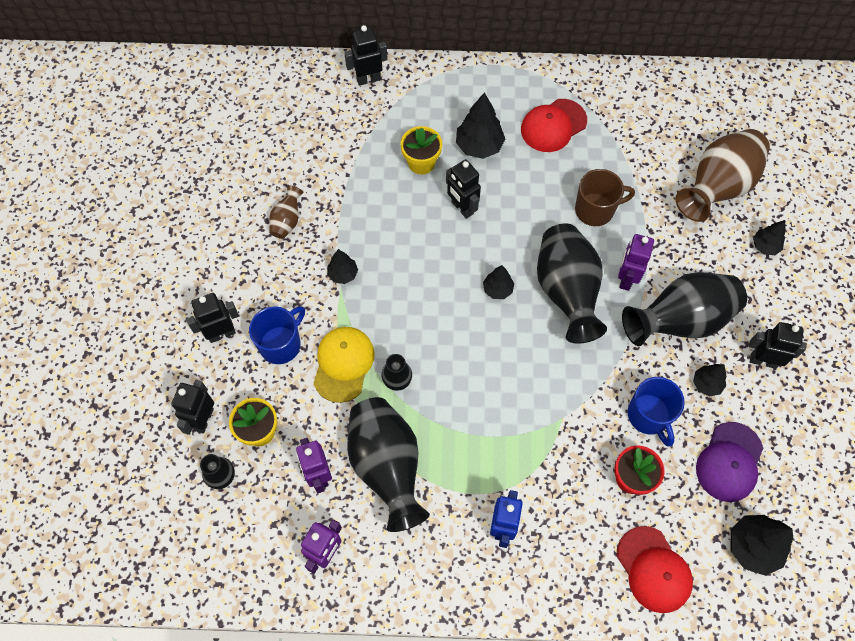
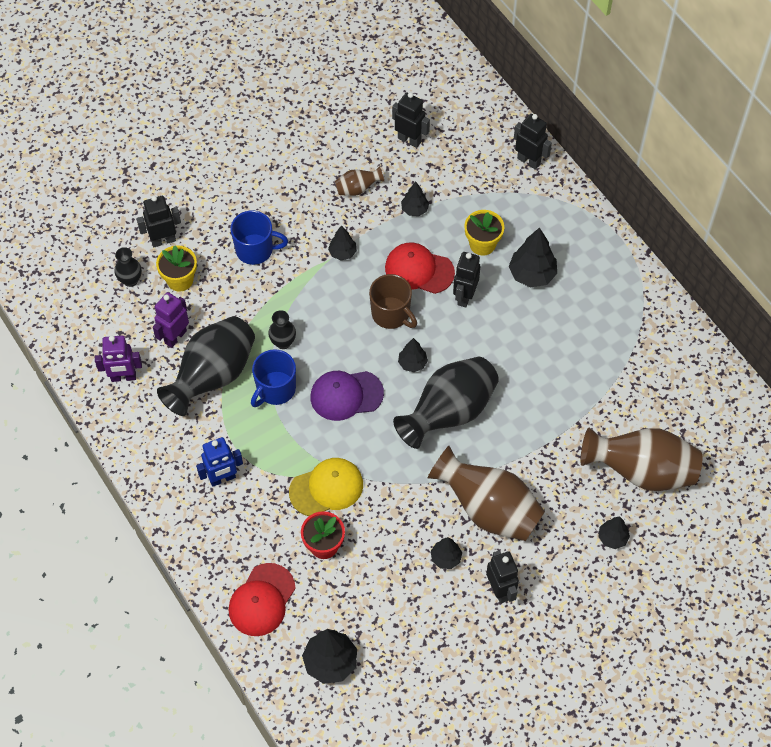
camera: 55 degrees right, 5 degrees down
black robot [186,293,239,343] -> black robot moved to [392,92,430,148]
yellow cap [314,327,375,403] -> yellow cap moved to [289,458,363,516]
red cap [521,99,587,152] -> red cap moved to [385,242,455,294]
brown mug [575,169,635,226] -> brown mug moved to [369,274,417,329]
purple robot [618,234,654,291] -> none
black vase [622,272,747,346] -> brown vase [427,446,545,541]
blue mug [628,377,685,447] -> blue mug moved to [251,349,296,407]
purple cap [696,422,763,502] -> purple cap moved to [310,371,384,421]
none -> black tree [401,181,429,216]

